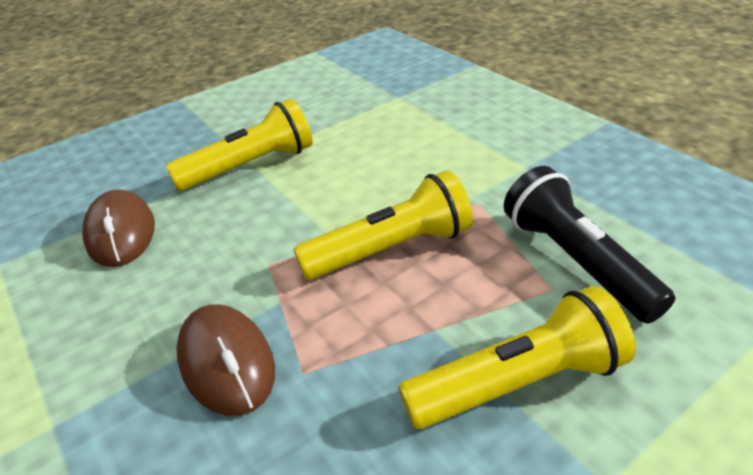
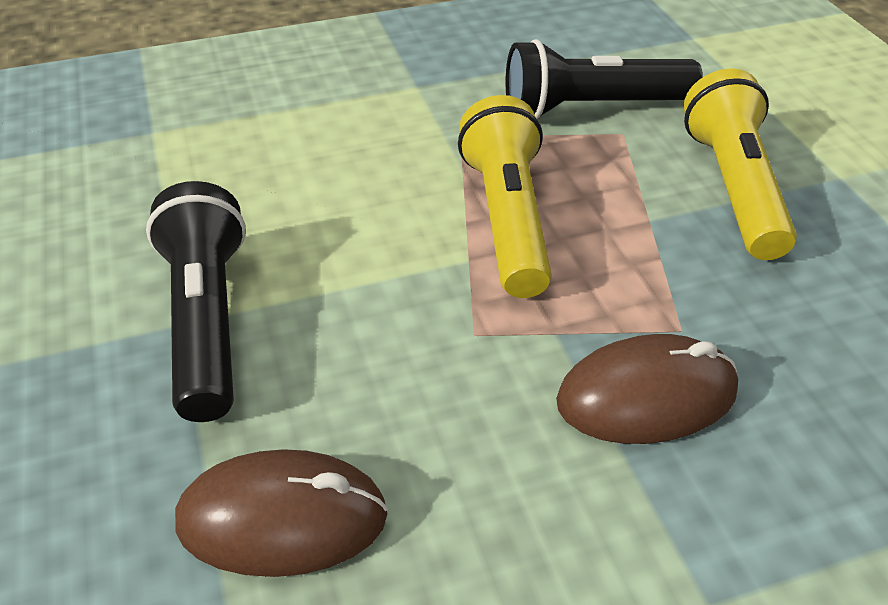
camera: 75 degrees left, 5 degrees up
yellow flashlight [166,98,313,191] -> black flashlight [146,181,246,422]

